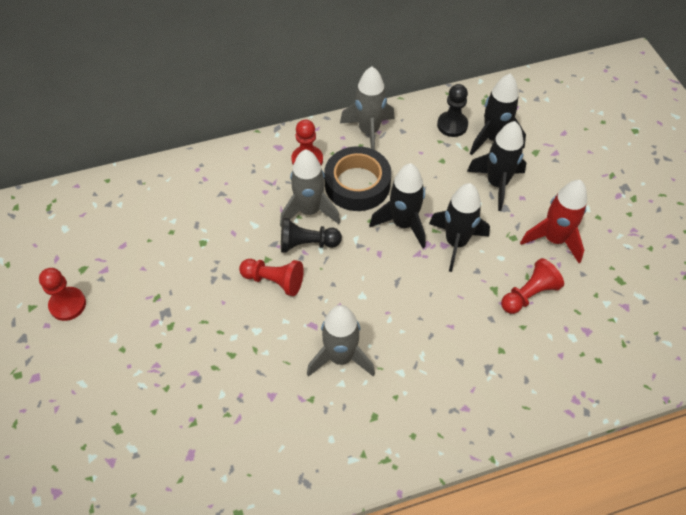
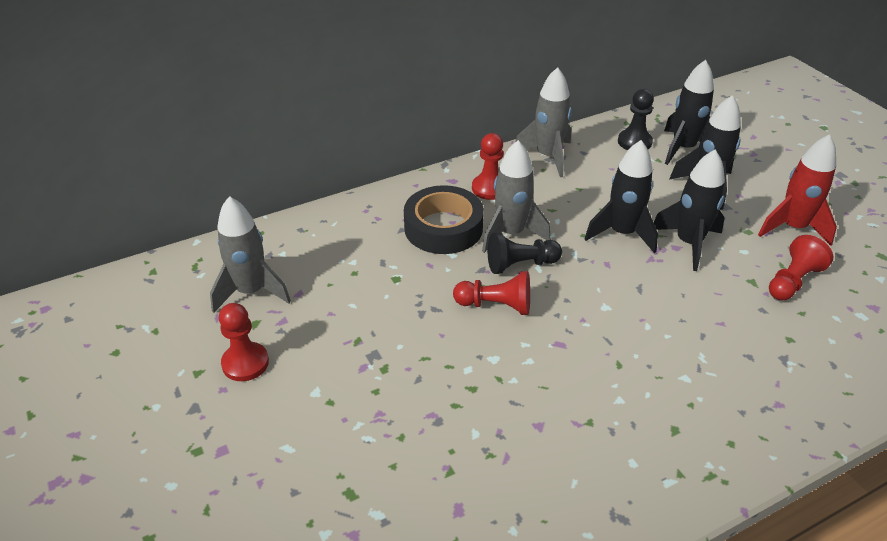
camera: 10 degrees left, 15 degrees down
grey rocket [307,305,375,377] -> grey rocket moved to [210,196,291,313]
black tape [324,146,391,211] -> black tape moved to [404,185,484,254]

